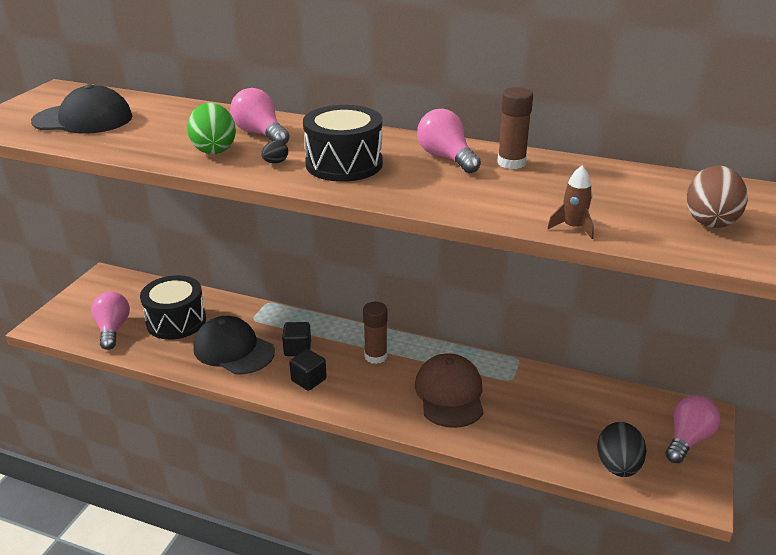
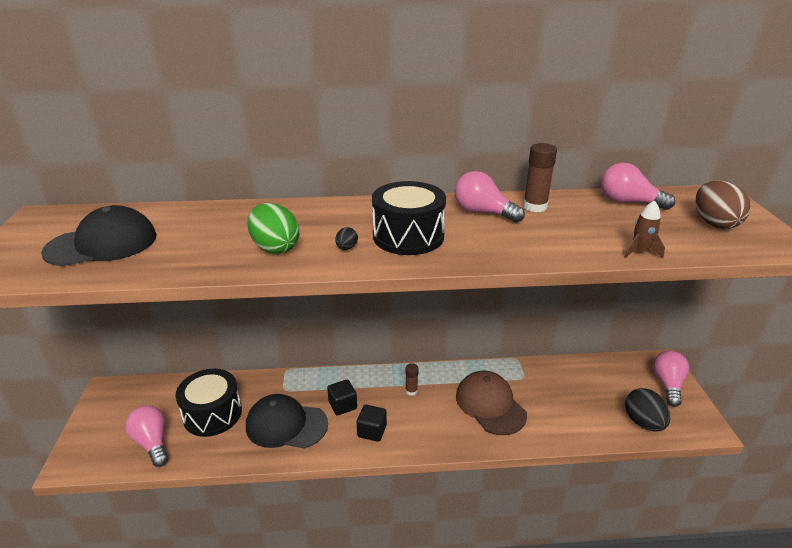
camera: 25 degrees left, 0 degrees up
pink light bulb [230,88,290,144] -> pink light bulb moved to [601,163,675,210]
brown glue stick [363,302,388,364] -> brown glue stick [405,363,419,396], size x0.61

